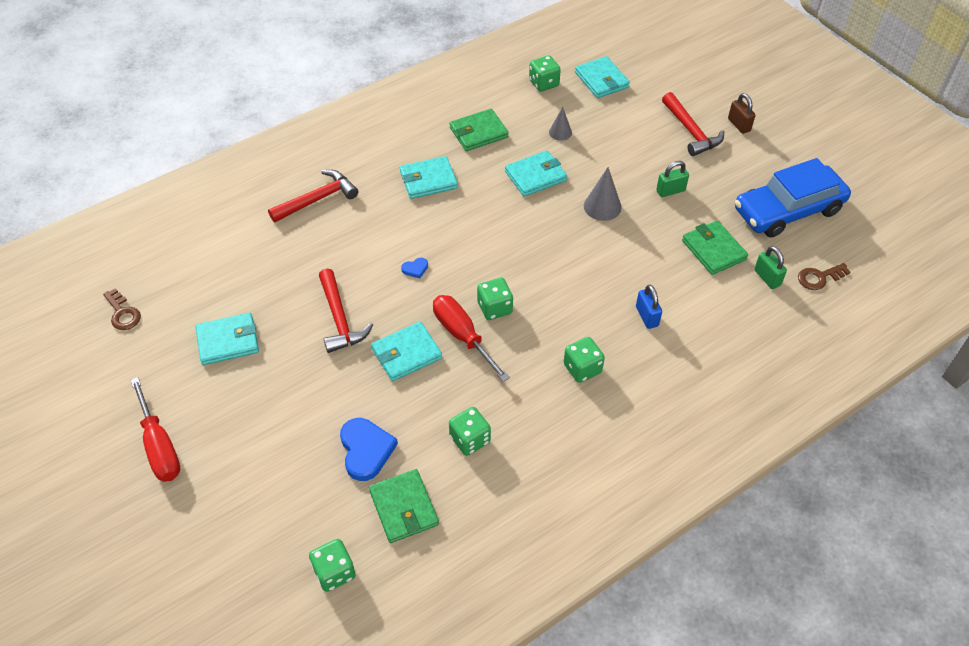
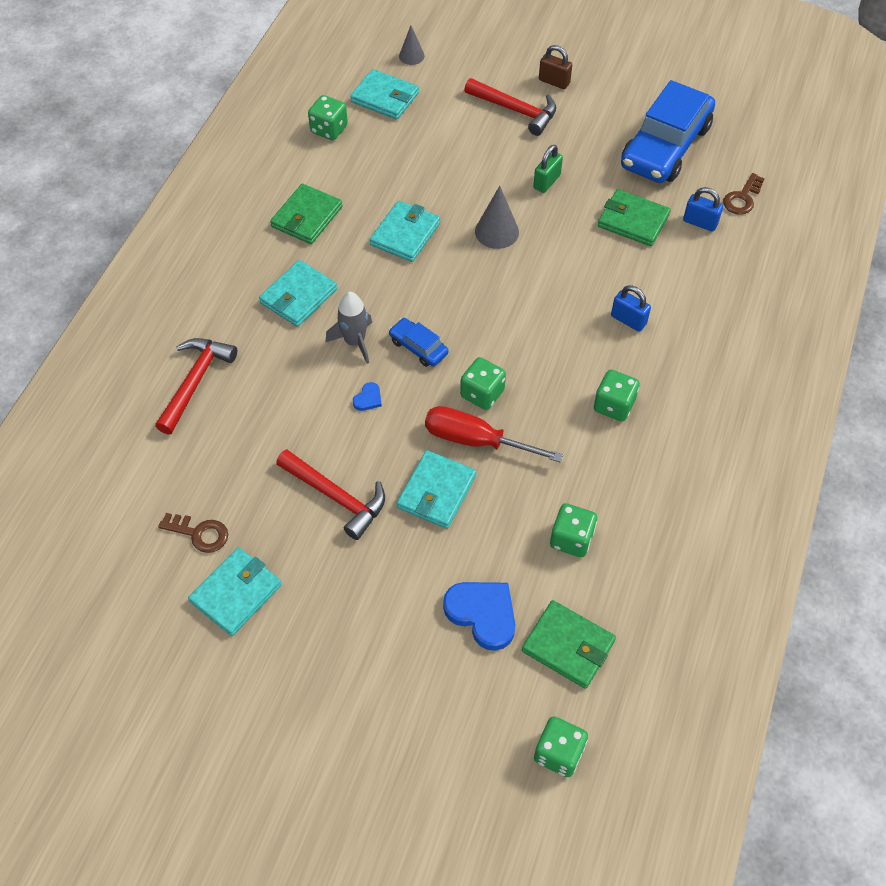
camera: 35 degrees left, 5 degrees up
brown key [103,288,141,330] -> brown key moved to [158,513,228,553]
red screwdriver [130,377,180,482] -> none
grey cone [549,107,572,141] -> grey cone moved to [399,25,425,65]
green padlock [754,246,787,289] -> blue padlock [683,187,723,232]
none -> grey rocket [325,292,372,364]
none -> blue car [389,318,448,367]

